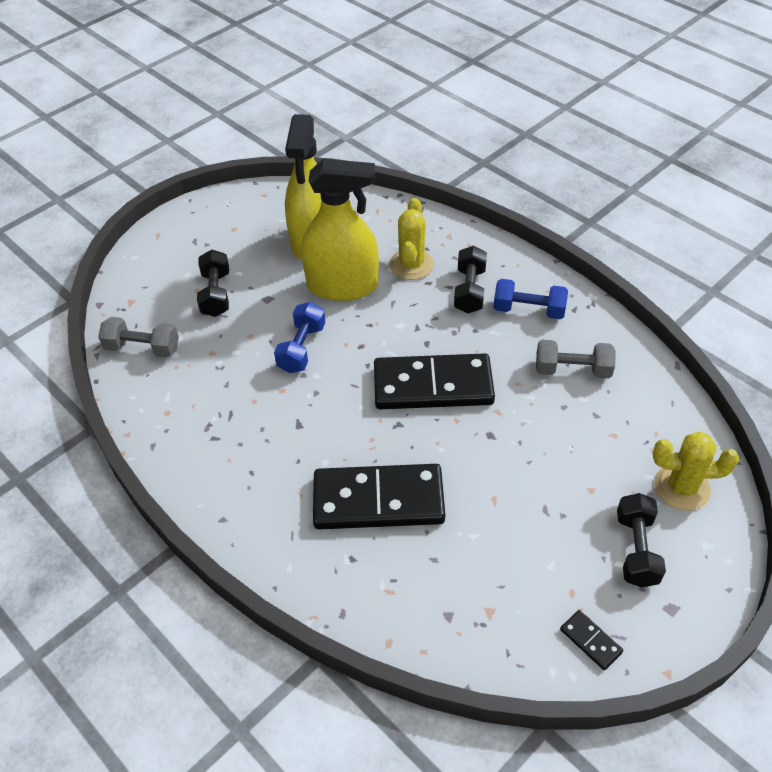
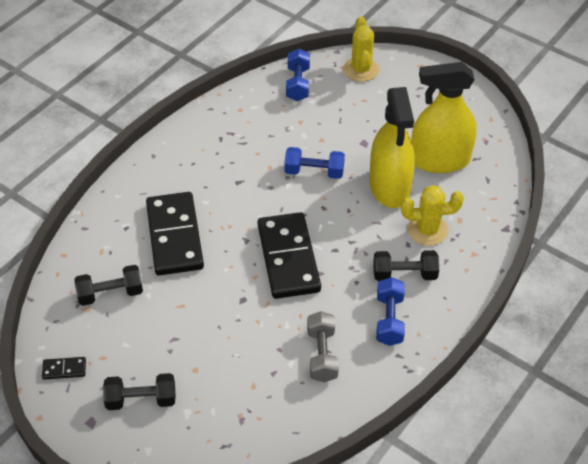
camera: 80 degrees right, 0 degrees up
grey dumbbell [98,317,179,358] -> blue dumbbell [286,49,310,101]
black dumbbell [197,249,229,317] -> black dumbbell moved to [74,265,143,306]
black domino [560,610,623,670] -> black domino turned 45 degrees clockwise [42,357,86,380]
yellow cactus [653,432,739,511] -> yellow cactus moved to [344,16,379,82]

